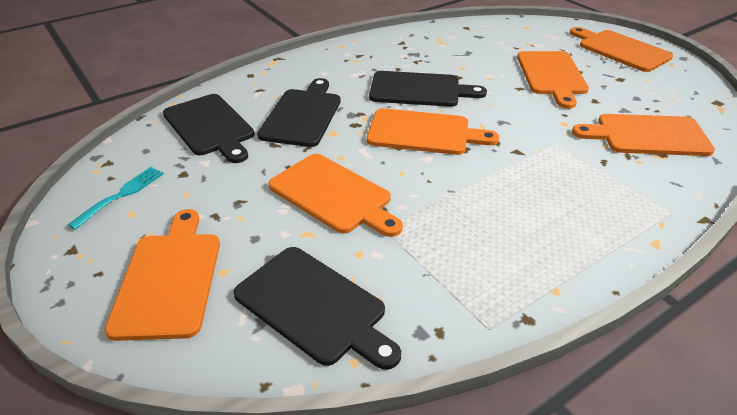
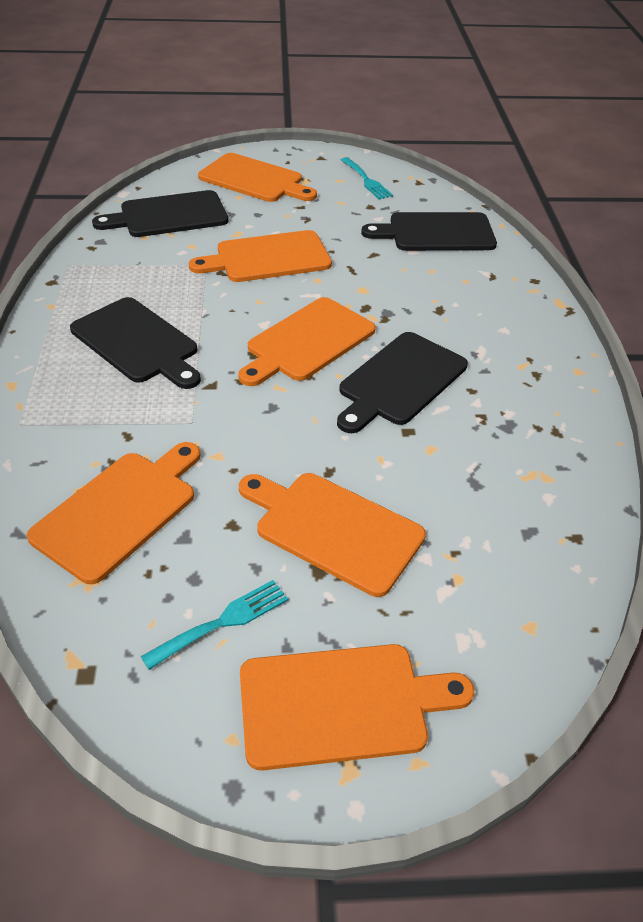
camera: 120 degrees right, 5 degrees up
black cutting board [257,78,341,147] -> black cutting board moved to [70,297,201,389]
none -> turquoise fork [141,580,288,670]

